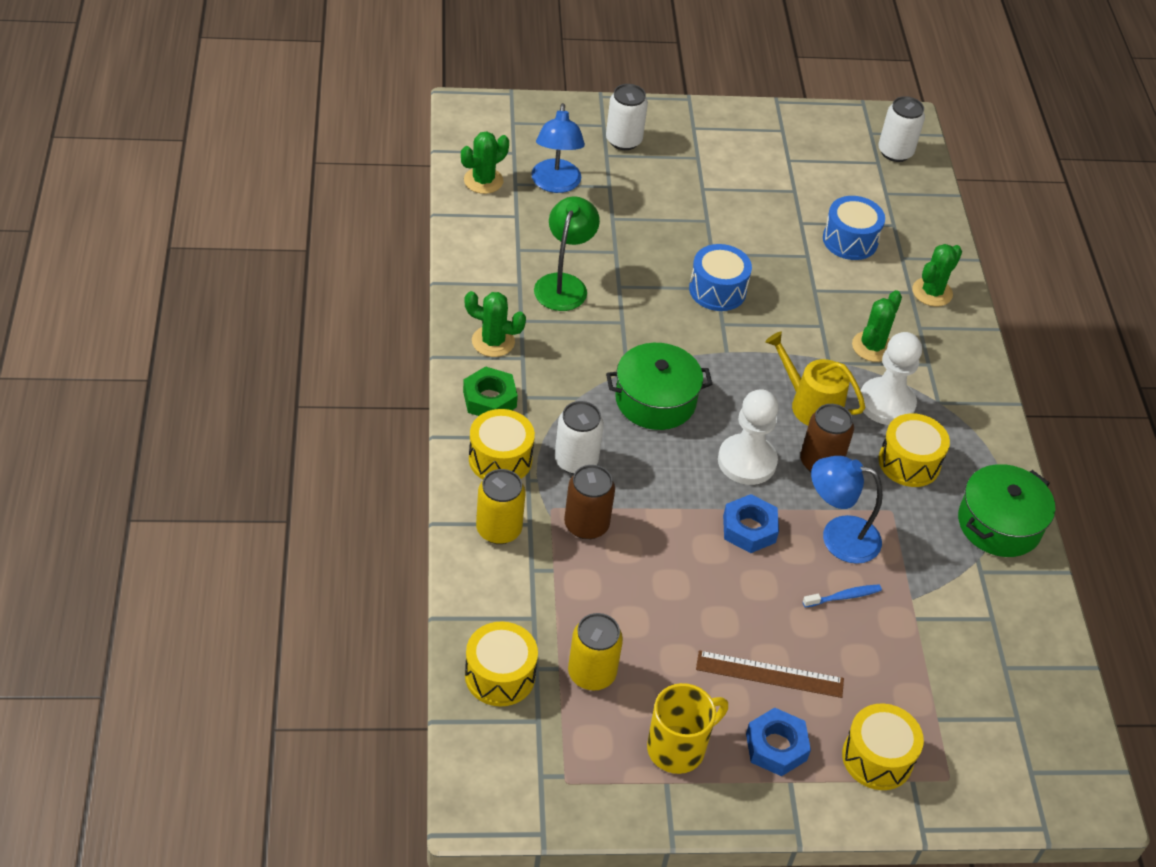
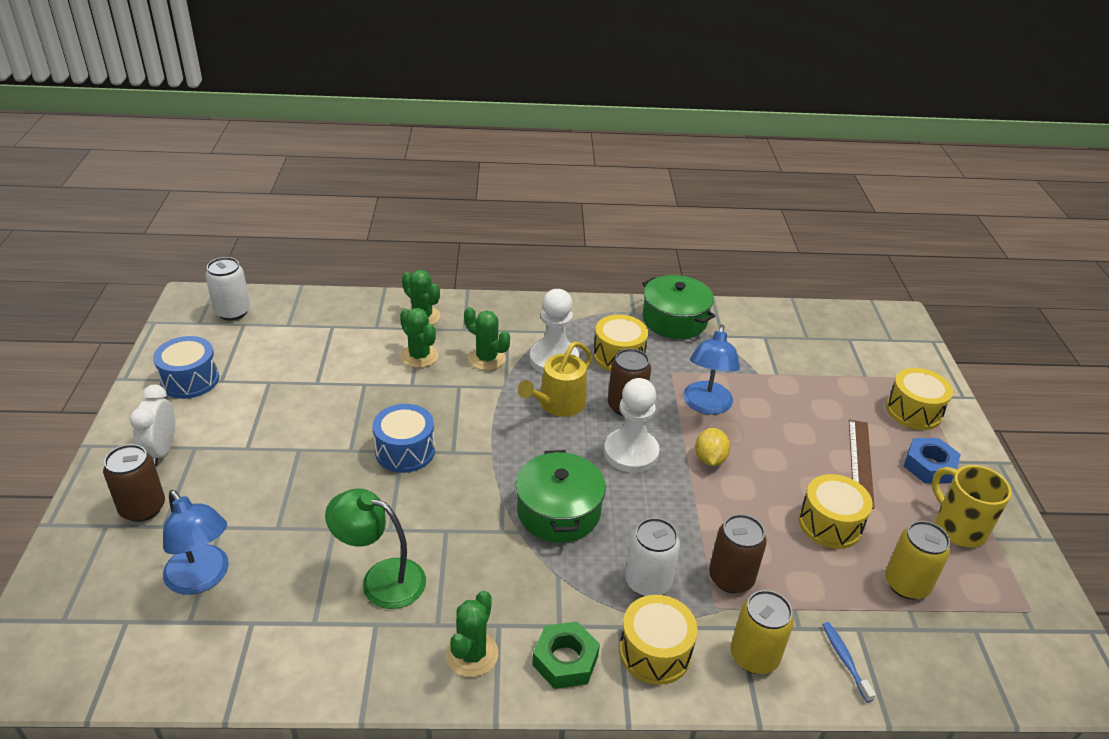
camera: 85 degrees left, 10 degrees down
green cactus [461,131,509,194] -> green cactus moved to [400,308,439,368]
yellow drum [465,622,538,706] -> yellow drum moved to [799,474,873,549]
blue lamp [531,103,585,193] -> blue lamp turned 45 degrees clockwise [163,490,229,595]
white can [606,84,648,150] -> brown can [103,444,165,522]
blue nut [723,494,779,553] -> yellow lemon [695,428,730,466]
blue toothbrush [803,584,882,608] -> blue toothbrush moved to [822,622,876,702]
blue drum [823,196,885,260] -> blue drum moved to [153,336,219,399]
none -> white clock [130,384,175,466]

